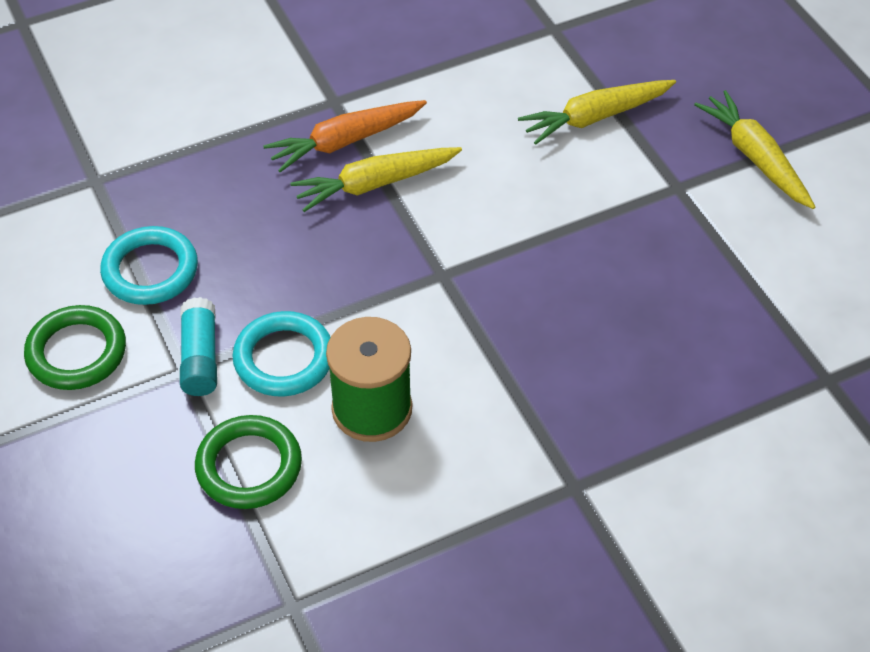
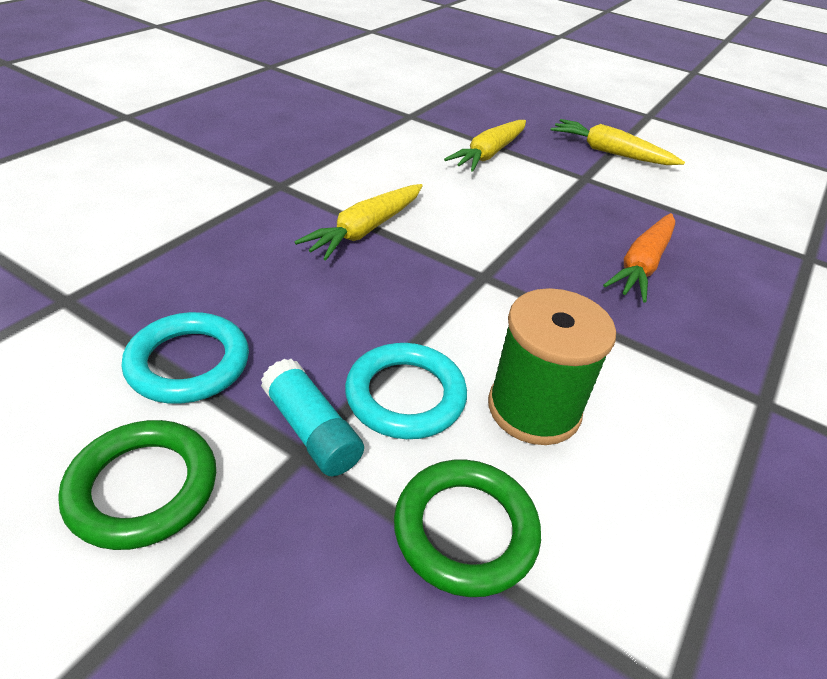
camera: 35 degrees left, 10 degrees down
orange carrot [263,100,427,172] -> orange carrot moved to [603,213,675,303]

